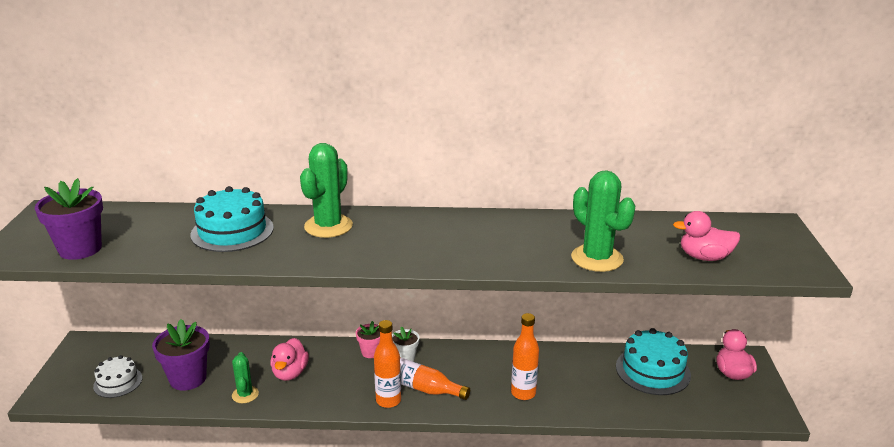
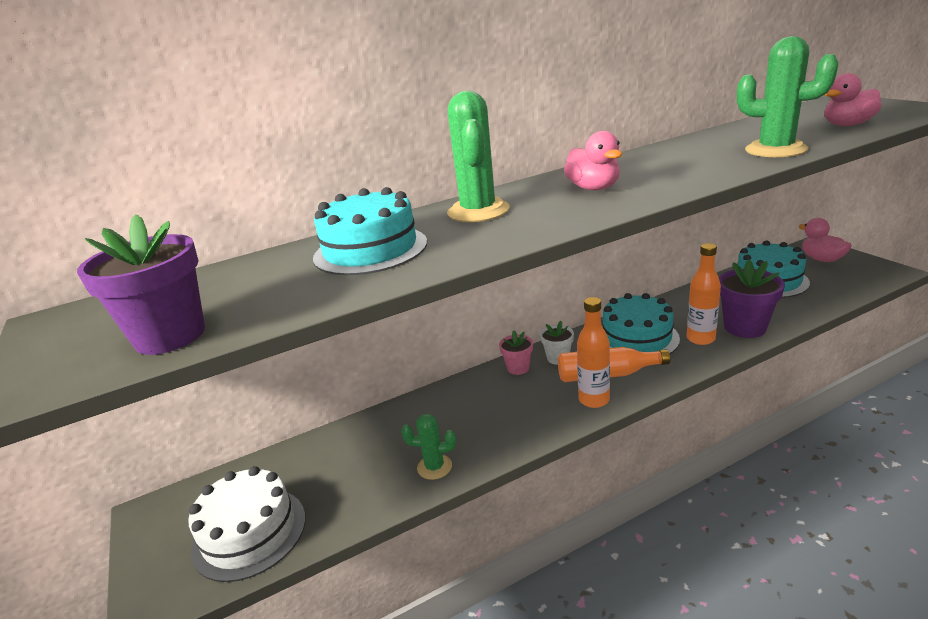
camera: 25 degrees left, 0 degrees up
white cake [93,355,142,398] -> white cake [188,466,305,582], size x1.62
purple flower pot [152,319,210,391] -> purple flower pot moved to [719,260,785,338]
green cactus [232,352,259,403] -> green cactus turned 45 degrees counterclockwise [401,413,456,480]
pink duck [270,338,309,381] -> pink duck moved to [564,131,622,190]
none -> turquoise cake [602,293,680,354]

